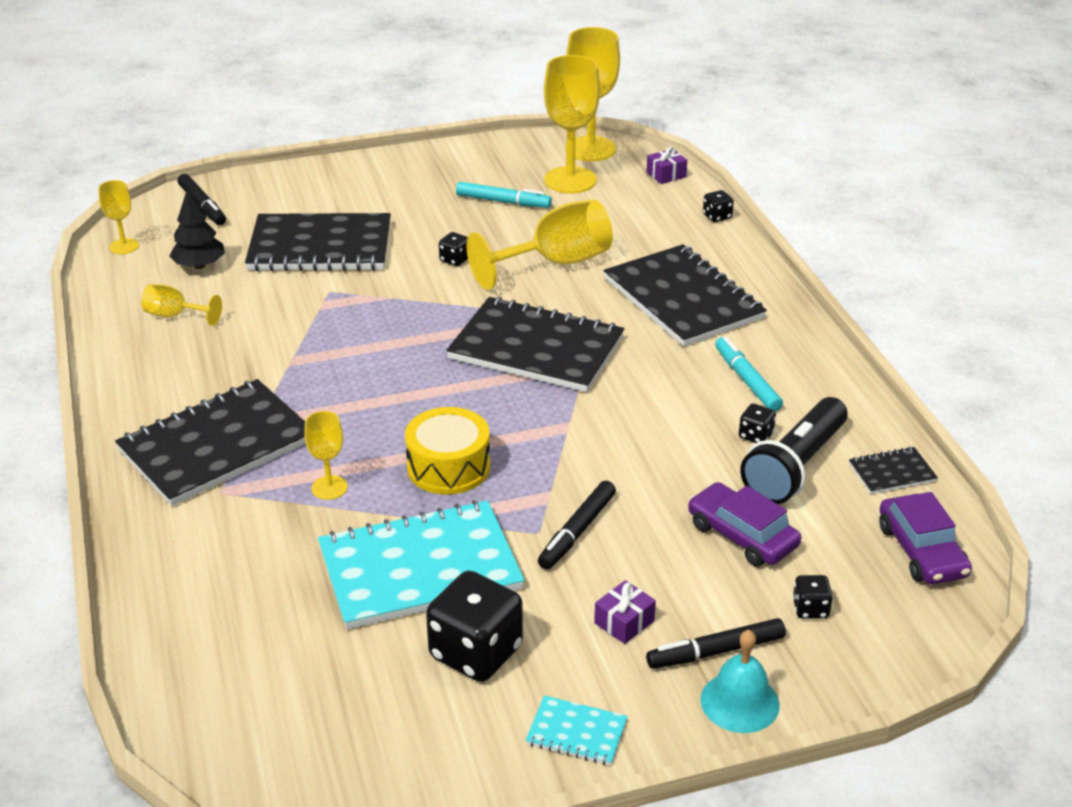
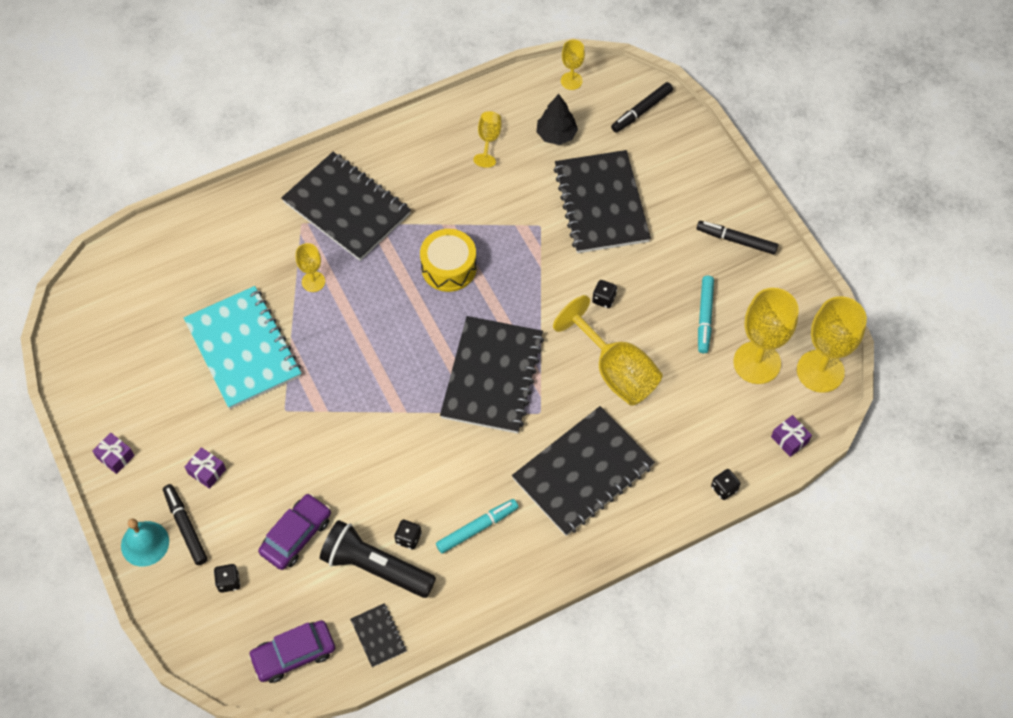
camera: 80 degrees right, 25 degrees up
yellow drum [405,407,490,495] -> yellow drum moved to [420,229,477,292]
black dice [426,571,523,682] -> none
turquoise notebook [525,695,628,765] -> purple gift [92,432,135,474]
black marker [538,481,616,569] -> black marker moved to [697,221,778,255]

